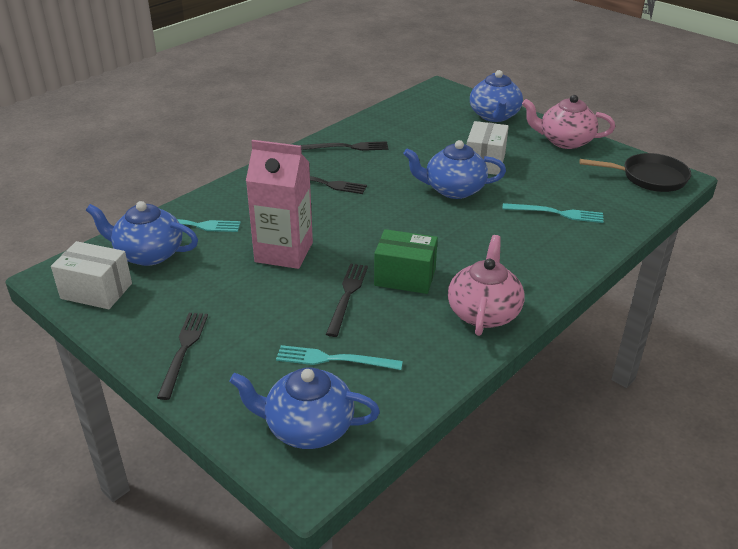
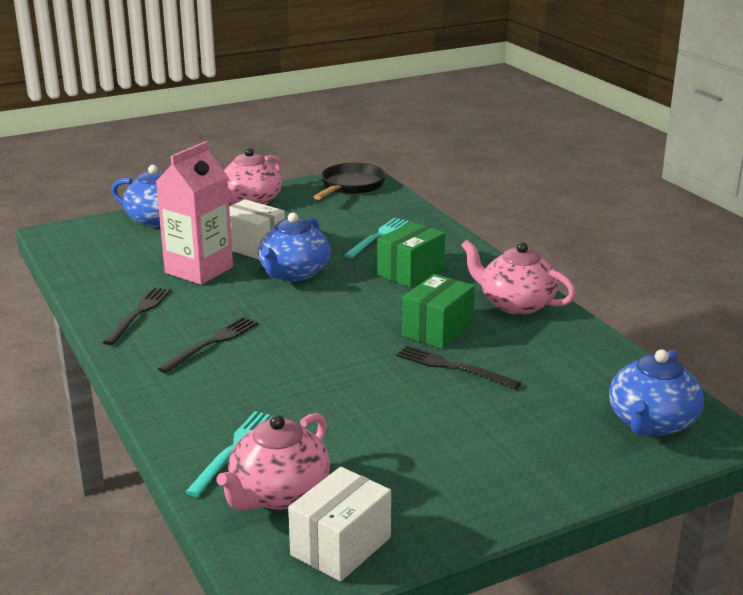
camera: 70 degrees left, 10 degrees down
blue teapot [86,201,198,266] -> pink teapot [217,413,330,511]
black fork [157,313,208,400] -> none
pink carton [246,140,313,269] -> pink carton moved to [156,141,233,285]
turquoise fork [276,345,403,370] -> none
none -> green box [377,222,445,287]

